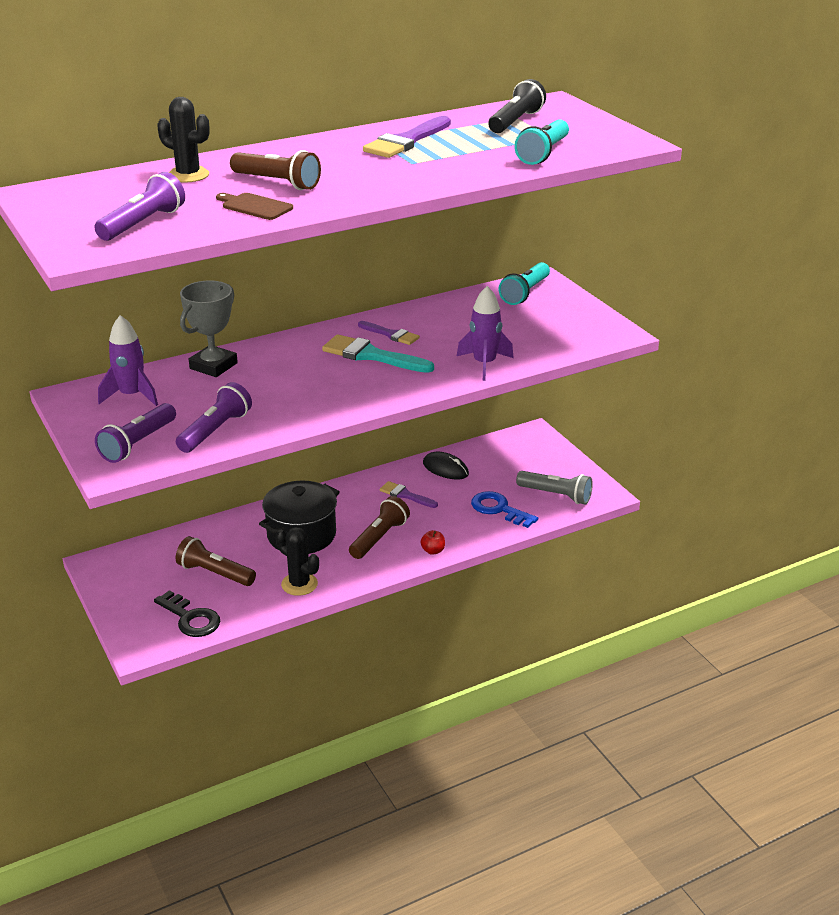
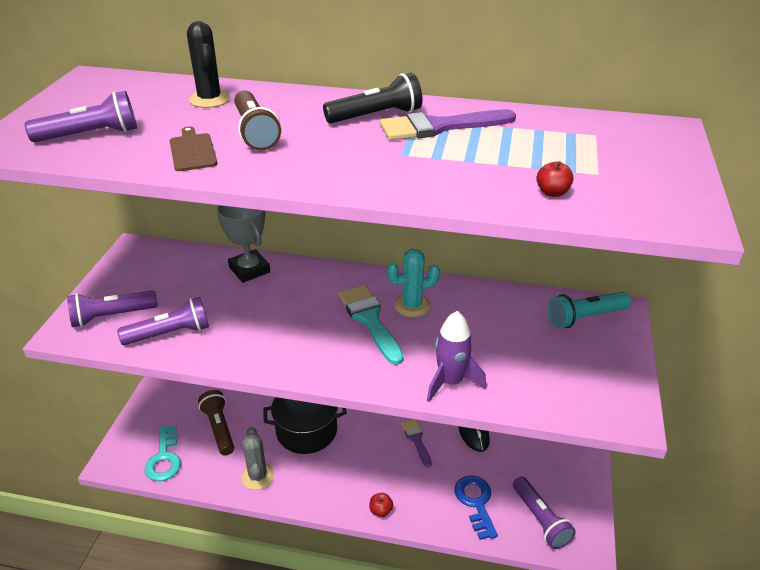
camera: 40 degrees right, 5 degrees up
purple rocket [98,315,158,406] -> none
black key [154,590,221,637] -> turquoise key [145,425,181,481]
grey trophy [180,280,238,377] -> grey trophy turned 75 degrees clockwise [217,205,270,283]
black cactus [276,527,319,596] -> grey cactus [241,427,274,490]
brown flashlight [349,496,410,559] -> none
purple brush [358,321,420,345] -> turquoise cactus [387,249,440,317]
black flashlight [488,79,546,133] -> black flashlight moved to [323,73,422,123]
turquoise flashlight [514,119,569,165] -> red apple [536,161,573,197]
grey flashlight [516,471,593,504] -> purple flashlight [513,477,576,549]

